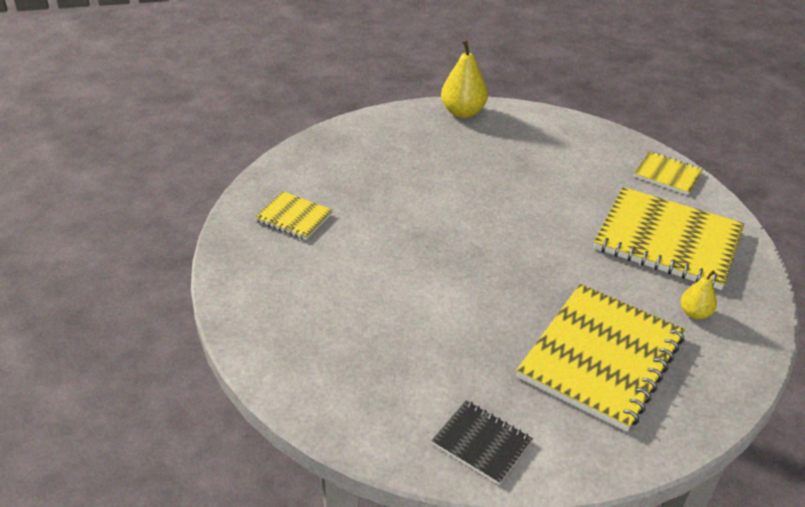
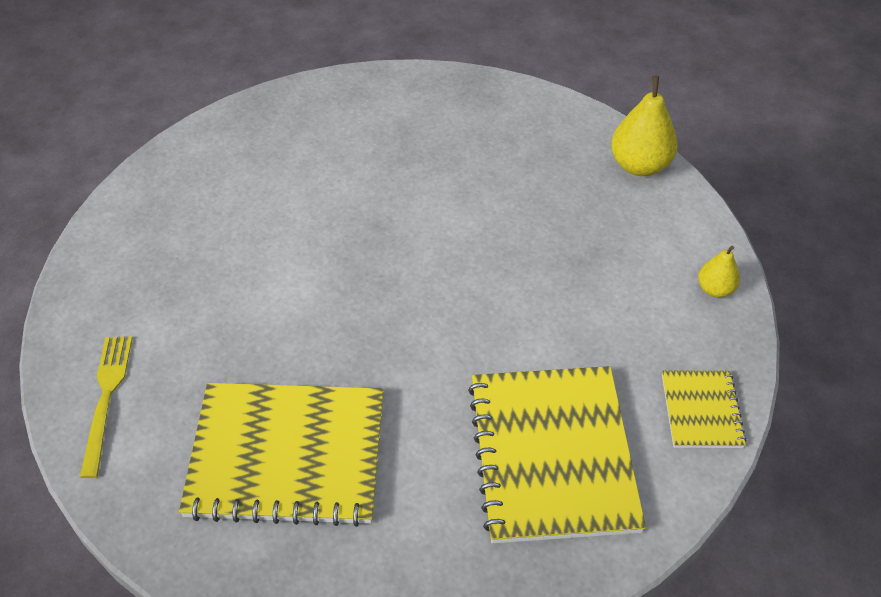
camera: 60 degrees right, 10 degrees up
yellow notebook [255,191,333,240] -> none
black notebook [431,400,533,484] -> yellow fork [80,336,133,478]
yellow pear [681,271,717,319] -> yellow pear moved to [698,246,740,297]

